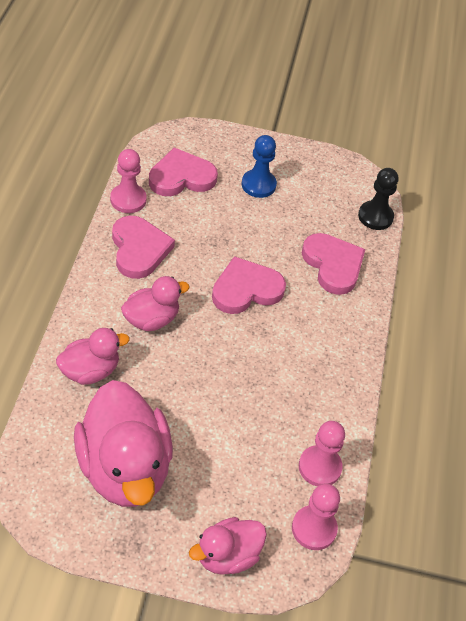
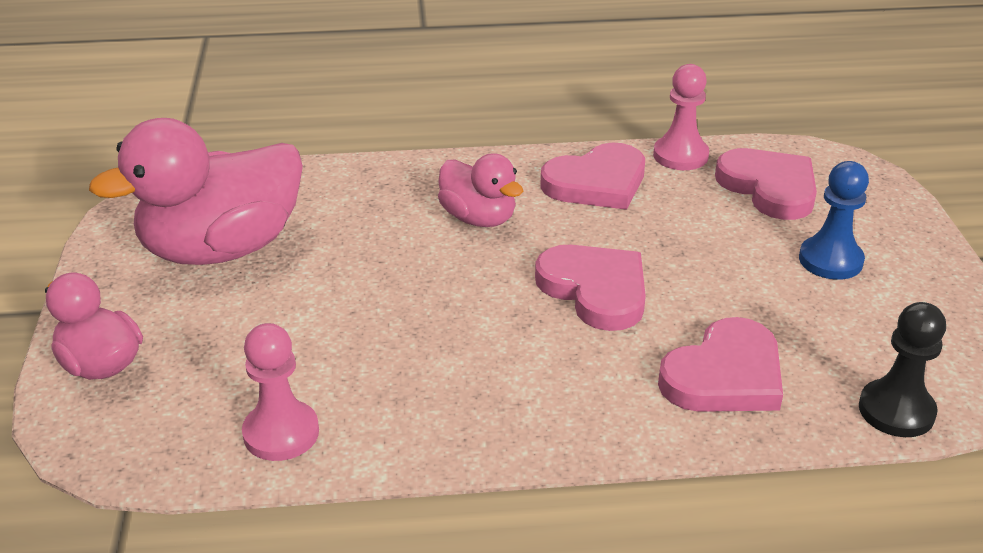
camera: 80 degrees right, 15 degrees down
pink duck [56,328,130,385] -> none
pink pawn [292,483,340,550] -> none

